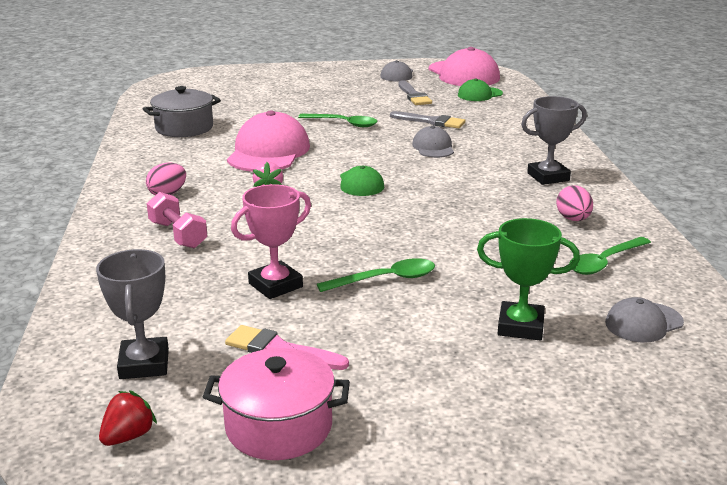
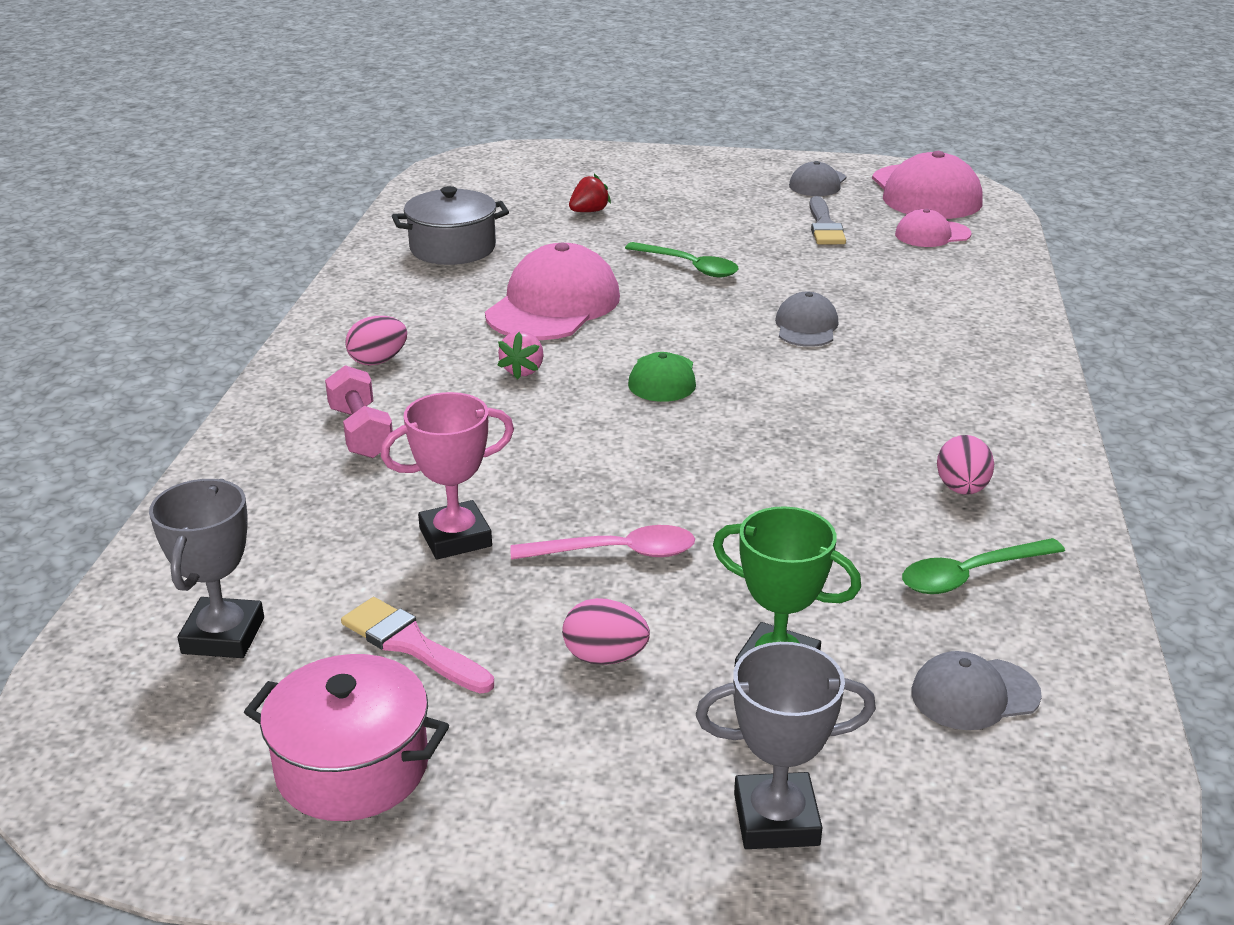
camera: 15 degrees right, 5 degrees up
red strawberry [99,391,157,446] -> red strawberry moved to [569,174,611,212]
green spoon [317,258,435,292] -> pink spoon [510,525,695,560]
grey brush [390,111,465,128] -> none
green cap [458,79,503,101] -> pink cap [895,209,971,247]
grey trophy [521,96,587,185] -> grey trophy moved to [696,642,876,849]
none -> pink egg [562,598,650,665]

